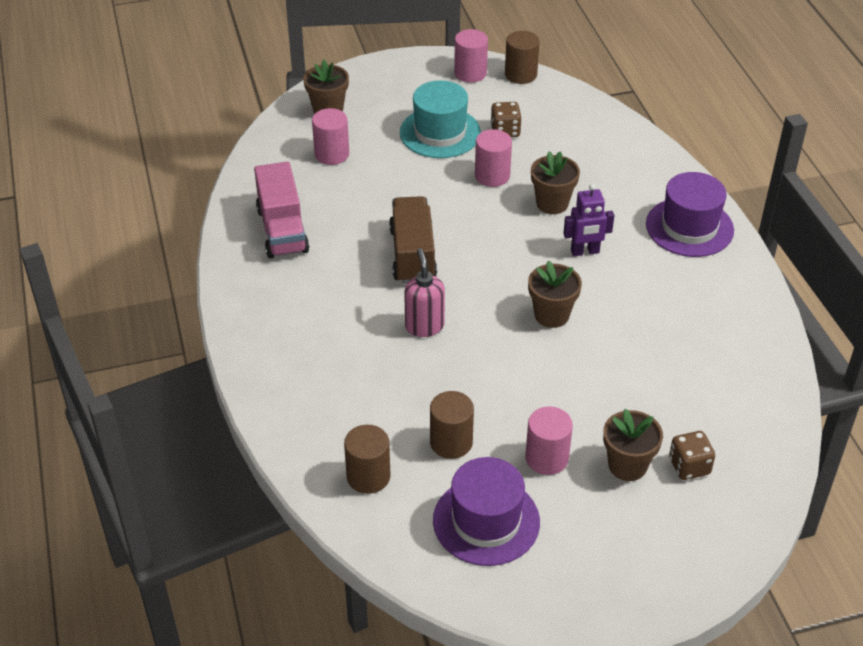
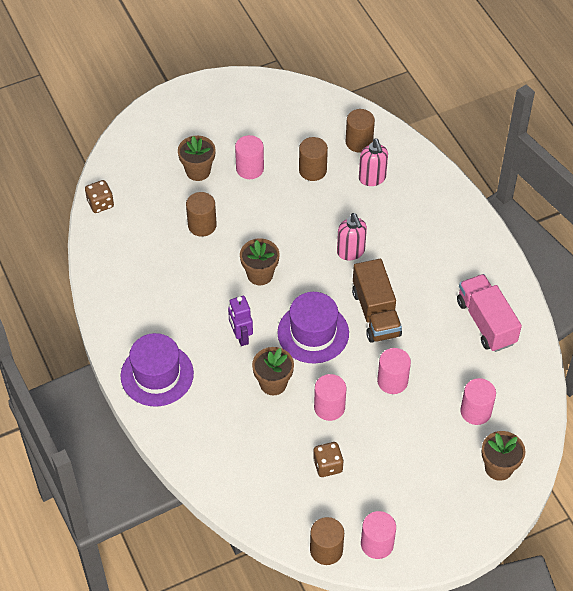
camera: 170 degrees right, 10 degrees up
turquoise hat [400,80,481,158] -> none
purple hat [433,457,540,566] -> purple hat moved to [277,292,349,364]
purple robot [563,184,614,256] -> purple robot turned 90 degrees counterclockwise [228,296,253,346]
brown dice [669,431,715,480] -> brown dice moved to [85,180,114,213]
none -> brown cylinder [186,192,217,237]
none -> pink soap dispenser [359,139,388,186]
none -> pink cylinder [377,348,411,394]

